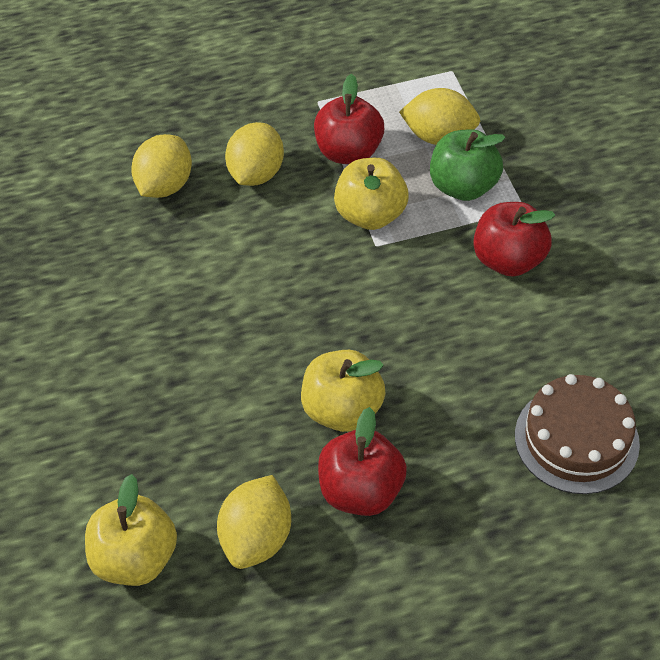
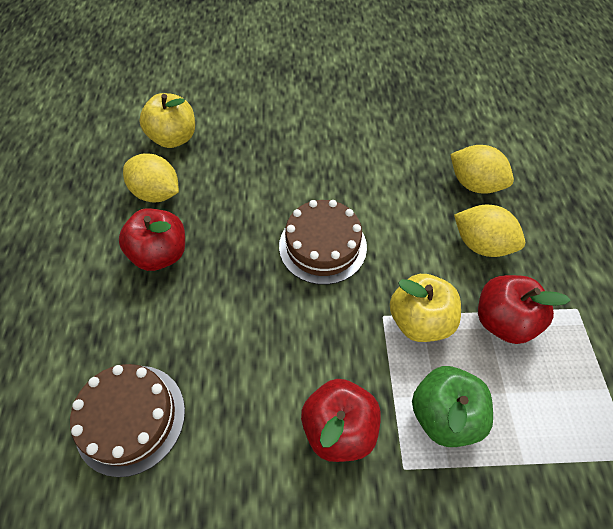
camera: 100 degrees right, 5 degrees up
yellow apple [301,350,385,432] -> none
yellow lemon [399,88,480,145] -> none
none -> brown cake [279,200,367,285]

